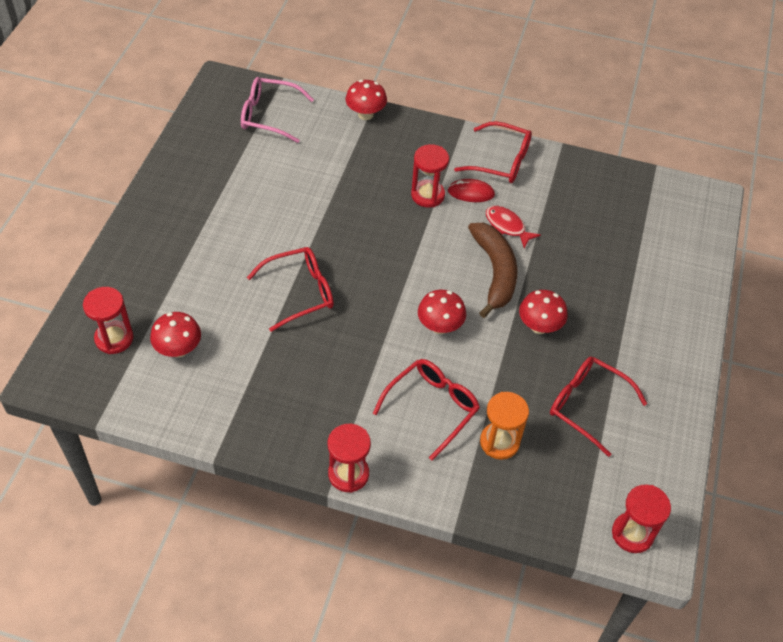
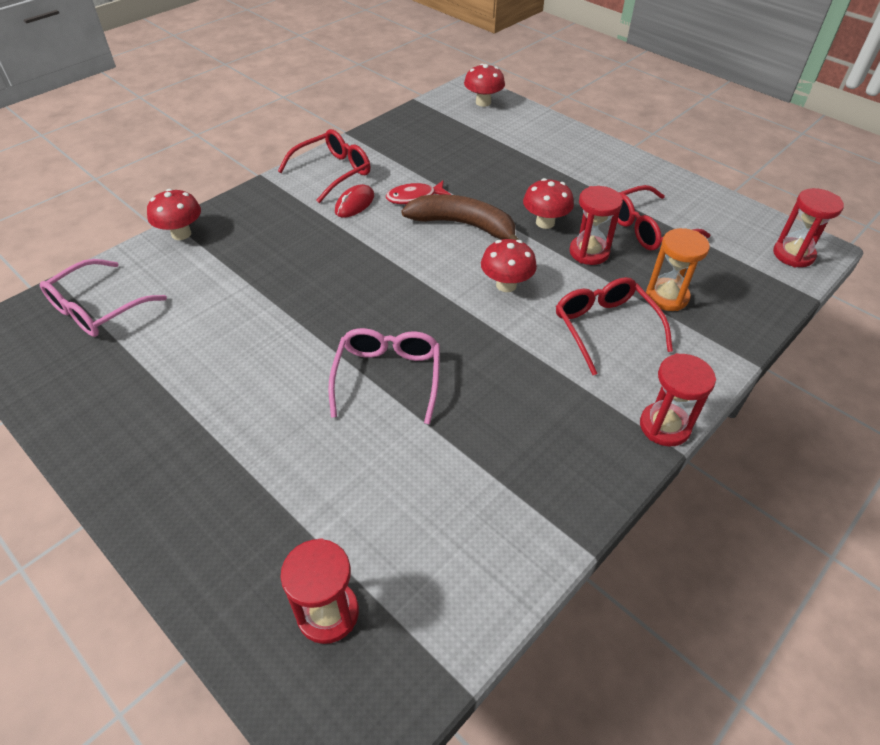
camera: 60 degrees left, 5 degrees down
red mushroom [150,312,201,358] -> red mushroom moved to [464,64,505,107]
red glasses [247,247,334,332] -> pink glasses [328,328,440,424]
red hourglass [411,144,449,208] -> red hourglass moved to [570,186,623,265]

